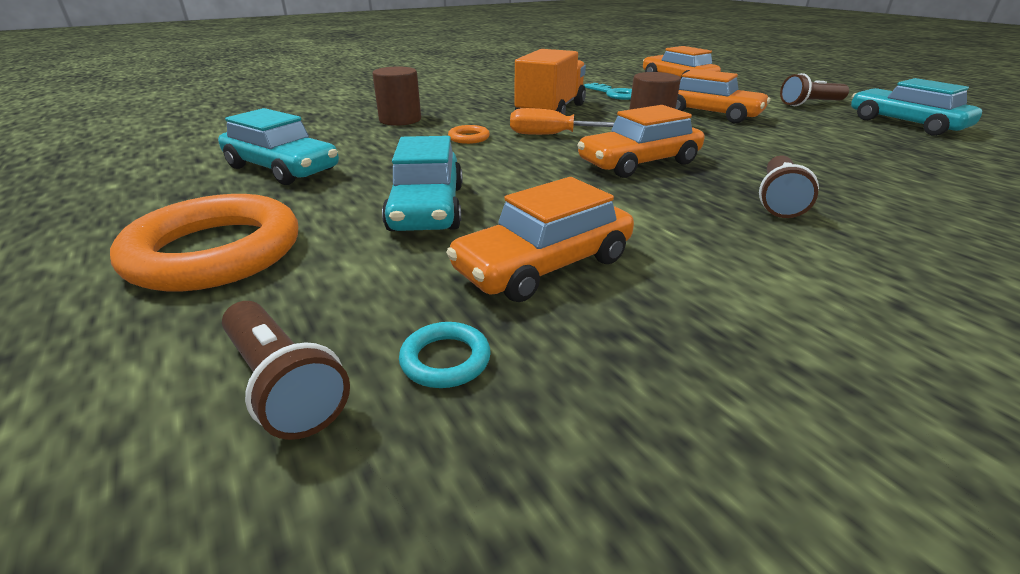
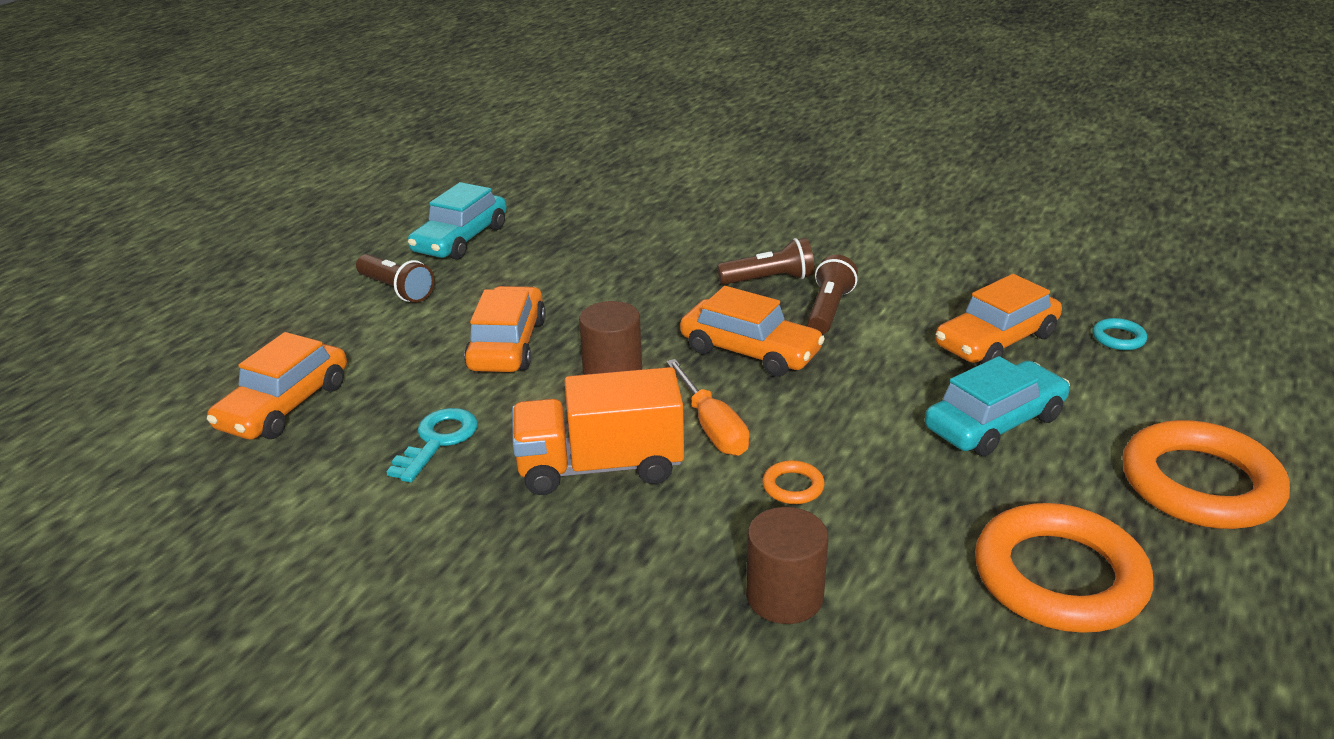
camera: 120 degrees left, 0 degrees up
turquoise car [218,108,339,185] -> orange ring [975,503,1153,633]
brown flashlight [222,301,350,440] -> brown flashlight moved to [807,255,858,335]
orange car [446,177,634,302] -> orange car turned 120 degrees clockwise [935,274,1062,364]

